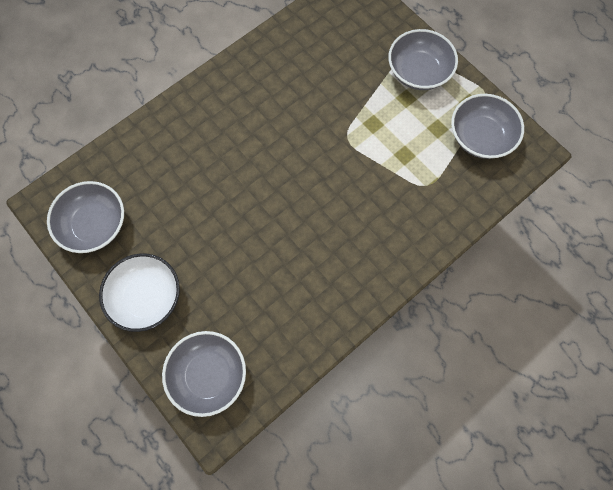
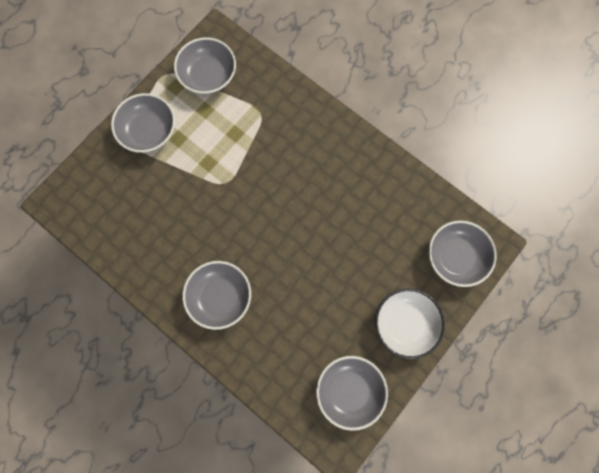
camera: 100 degrees left, 5 degrees up
none -> grey bowl [182,261,251,330]

